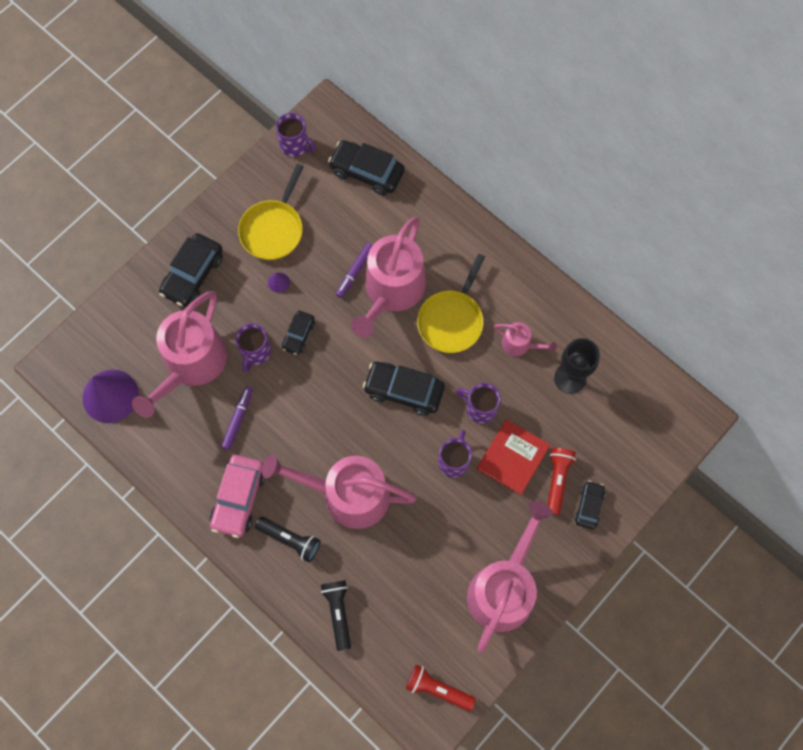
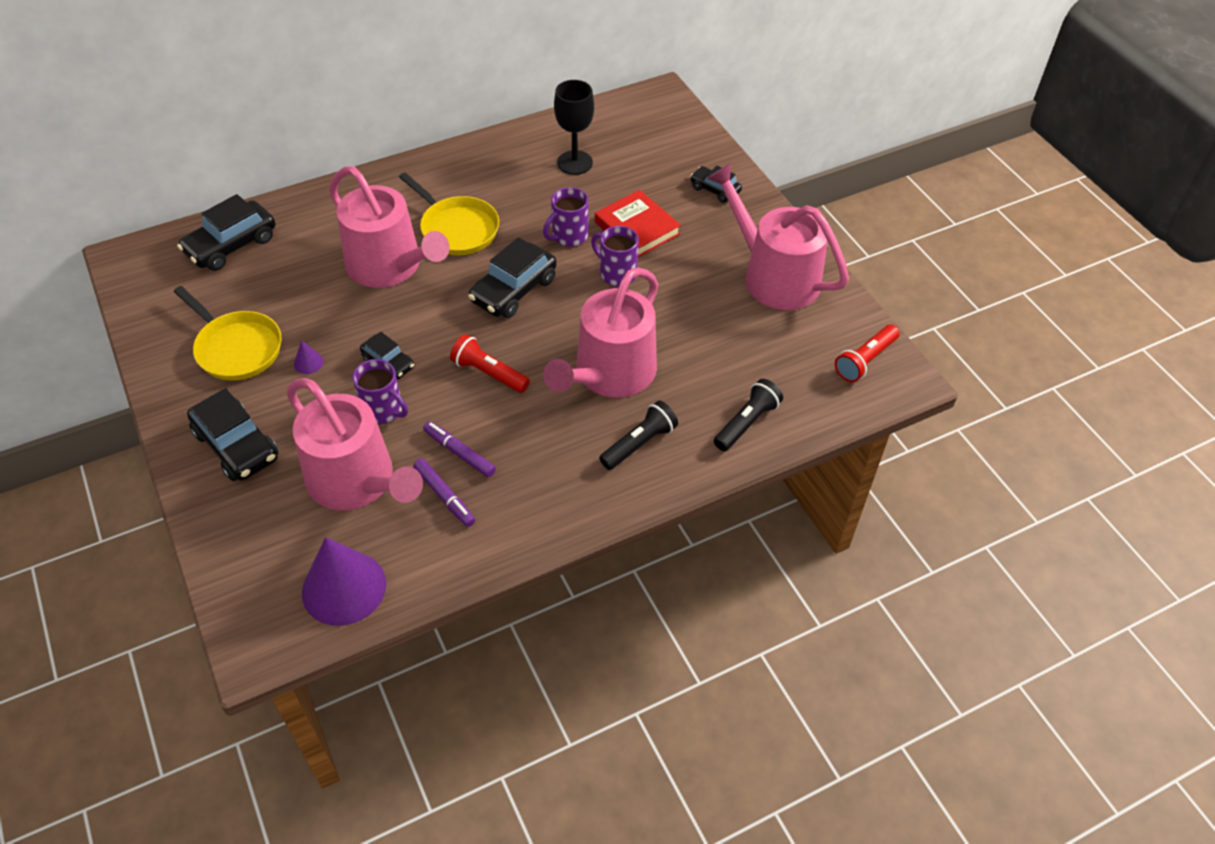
camera: 70 degrees left, 20 degrees down
pink car [210,455,266,538] -> none
purple mug [276,113,316,157] -> none
black flashlight [321,580,351,651] -> black flashlight turned 120 degrees clockwise [714,379,783,451]
purple marker [336,243,373,298] -> purple marker moved to [413,458,475,527]
pink watering can [494,322,557,356] -> none
red flashlight [547,448,576,515] -> red flashlight moved to [450,334,530,393]

